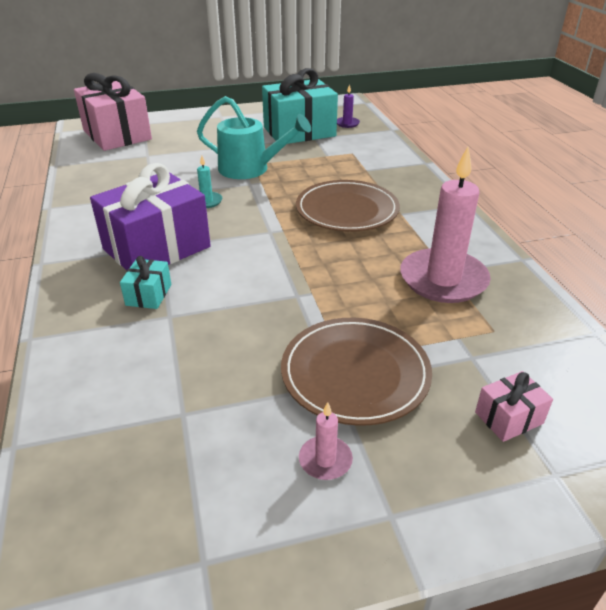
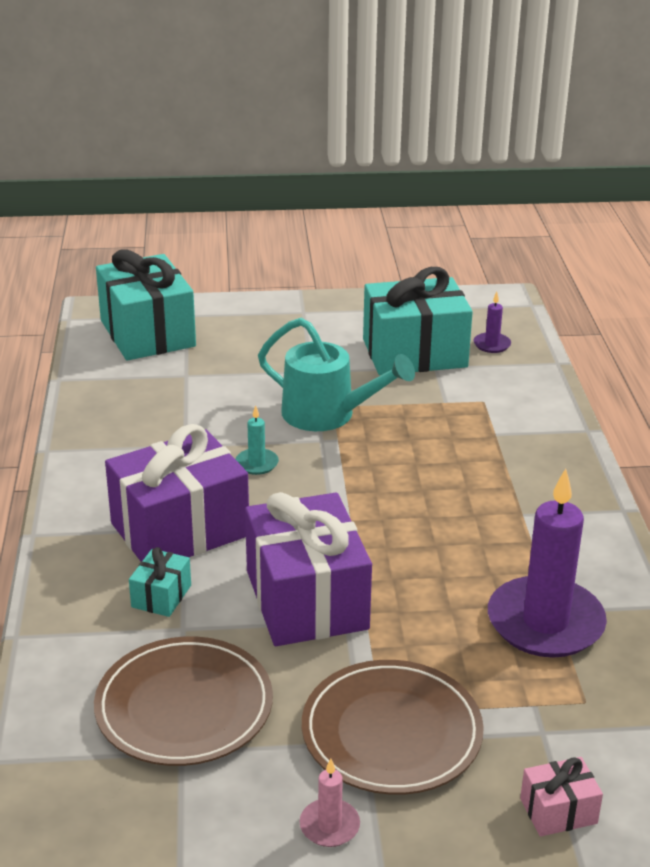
camera: 10 degrees right, 5 degrees down
pink gift [74,73,152,151] -> turquoise gift [96,249,196,361]
brown plate [296,180,400,232] -> brown plate moved to [94,637,273,766]
pink candle [400,147,491,303] -> purple candle [488,468,607,658]
none -> purple gift [245,492,372,646]

